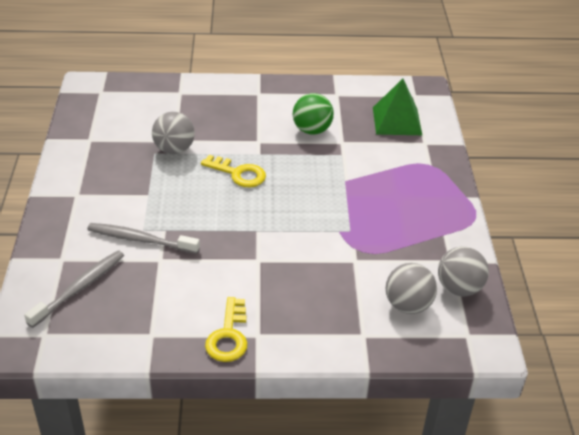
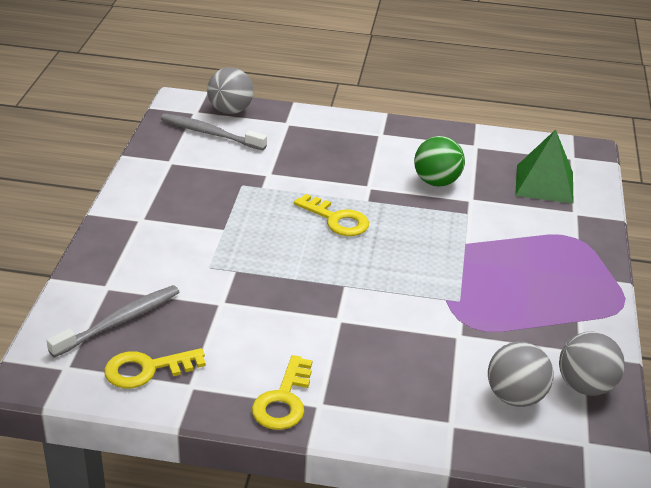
camera: 10 degrees right, 5 degrees down
grey toothbrush [87,223,200,254] -> grey toothbrush moved to [161,113,267,150]
grey ball [152,112,195,154] -> grey ball moved to [207,67,254,114]
none -> yellow key [104,348,206,388]

